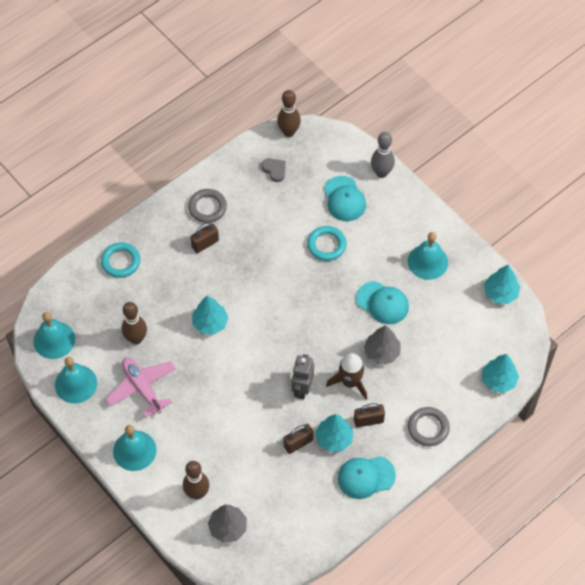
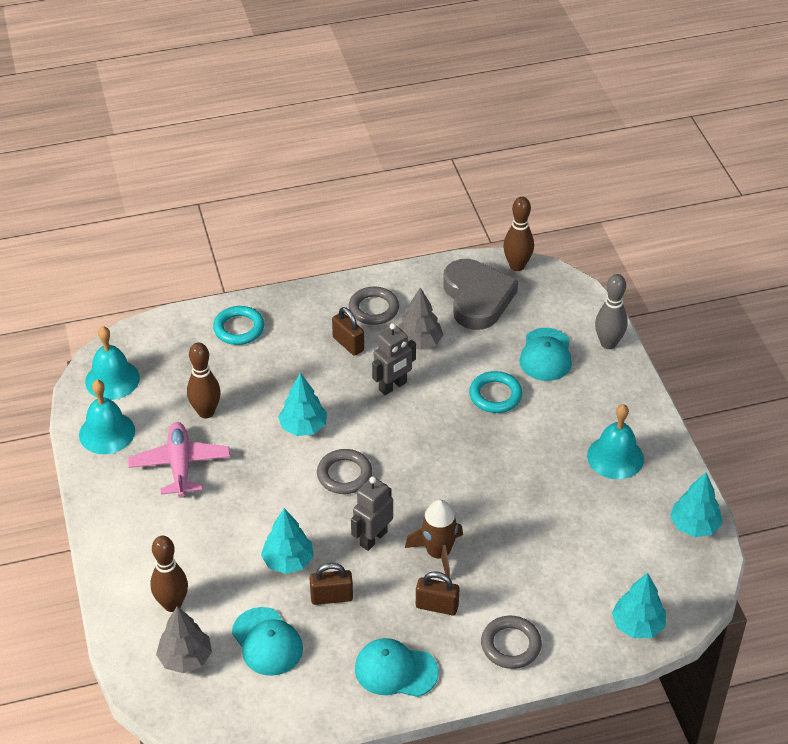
camera: 25 degrees right, 15 degrees down
turquoise bell [113,425,157,471] -> none
brown padlock [190,223,219,253] -> brown padlock turned 60 degrees clockwise [332,307,364,356]
grey heart [262,158,285,182] -> grey heart [443,259,518,330], size x2.35
turquoise tree [315,414,353,452] -> turquoise tree moved to [261,508,314,574]
turquoise cap [356,281,409,324] -> turquoise cap moved to [232,607,303,676]
grey tree [364,325,401,364] -> grey tree moved to [398,287,443,350]
none -> grey ring [317,449,372,494]
none -> grey robot [372,323,416,395]

